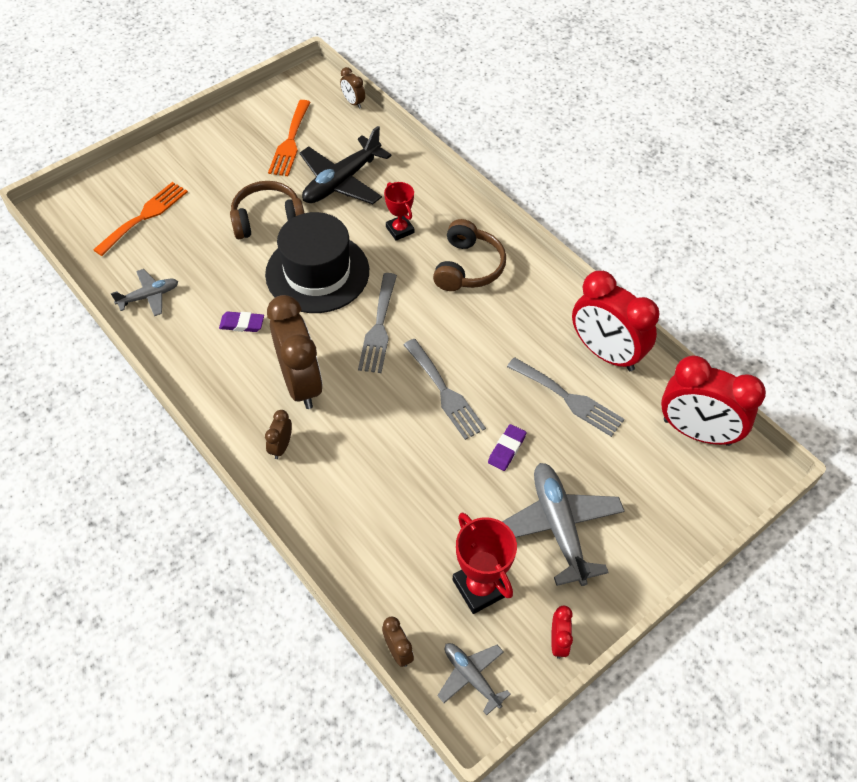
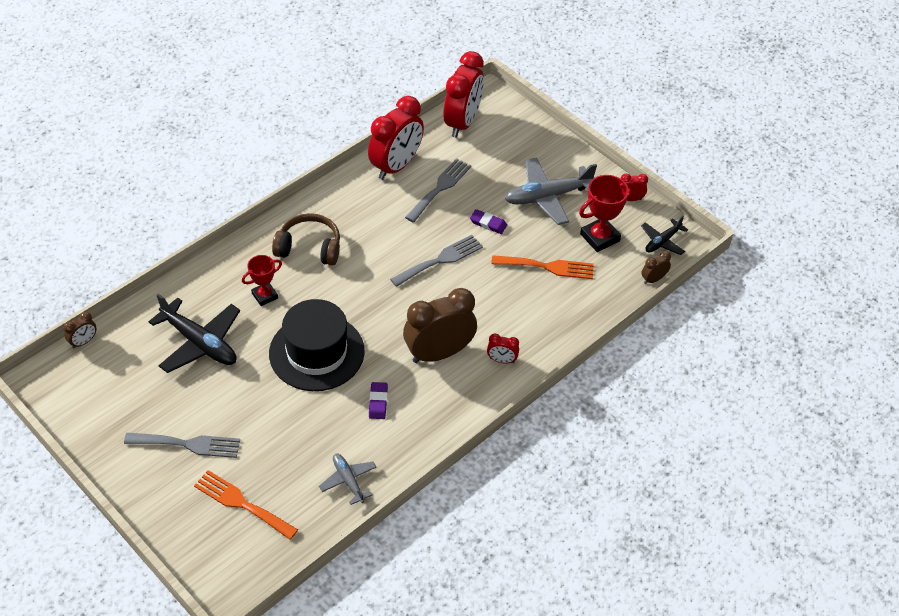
camera: 95 degrees left, 5 degrees down
brown headphones [230,181,304,239] -> none
brown clock [265,410,292,459] -> red clock [487,334,519,363]
orange fork [268,100,311,176] -> orange fork moved to [491,255,594,279]
grey fork [358,273,397,373] -> grey fork moved to [124,433,240,458]
grey plane [437,643,511,715] -> black plane [641,216,688,255]

